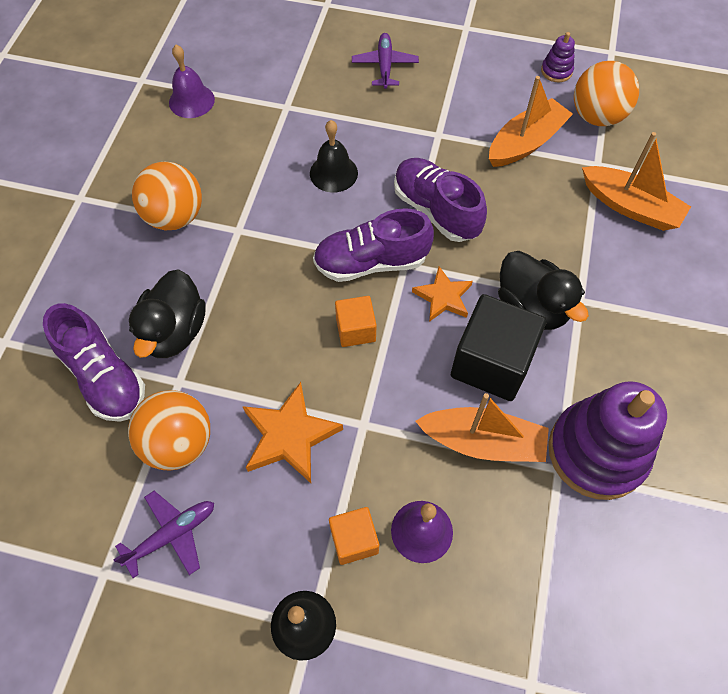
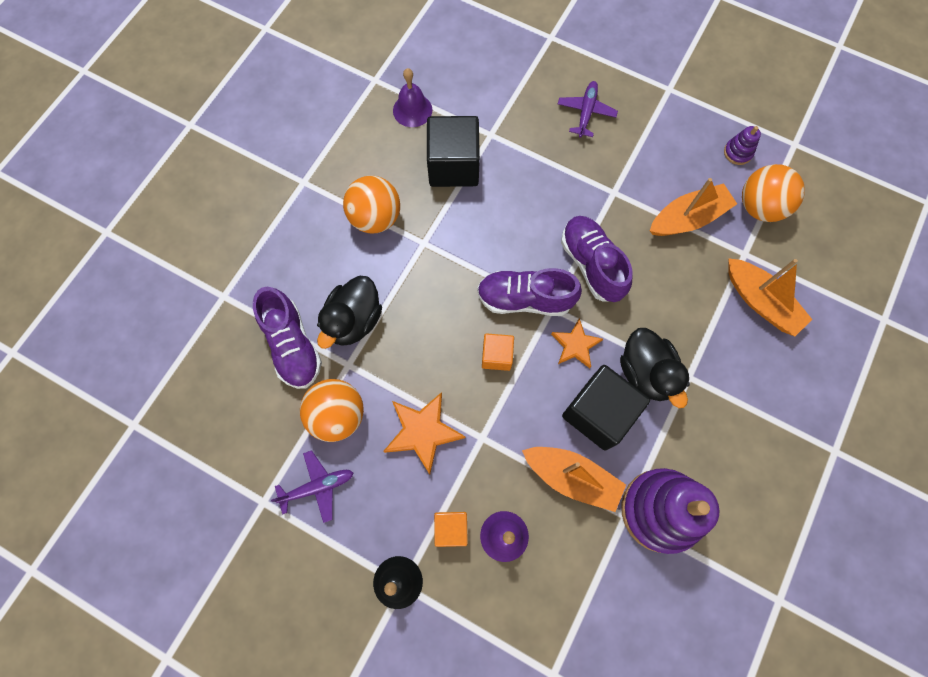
camera: 15 degrees right, 10 degrees up
black bell [310,120,358,193] -> none
none -> black cube [427,116,480,187]

